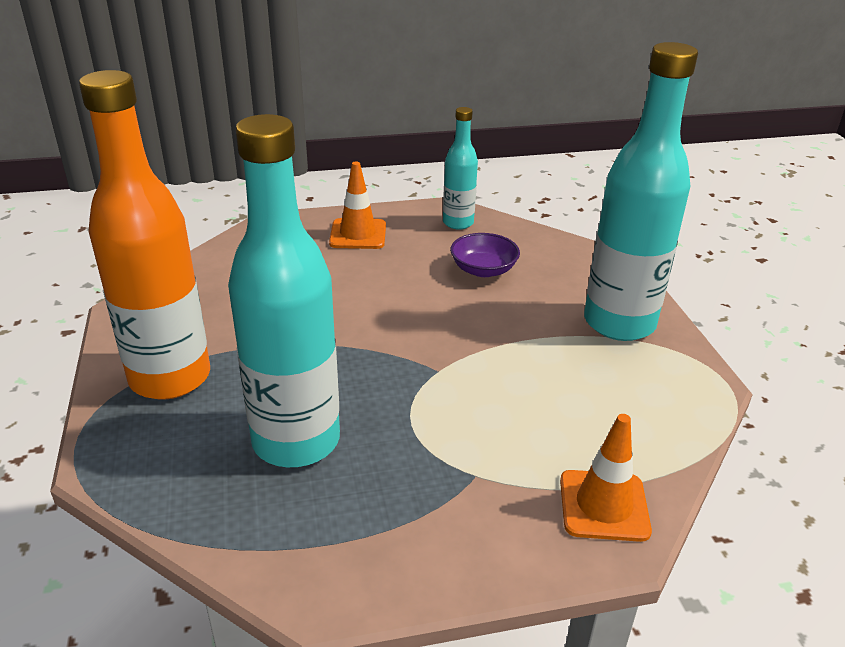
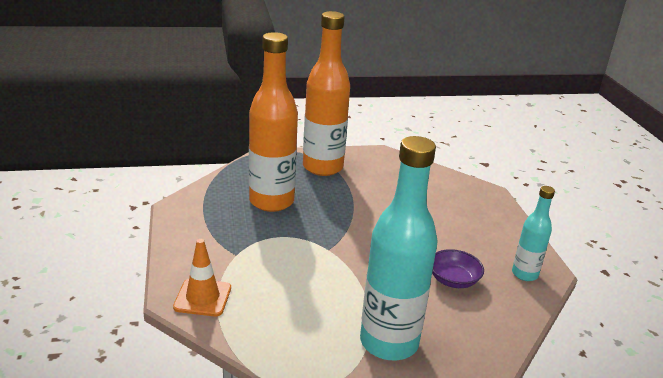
camera: 90 degrees right, 5 degrees down
turquoise bottle [228,114,340,467] -> orange bottle [249,32,298,212]
orange traffic cone [329,162,386,249] -> none

